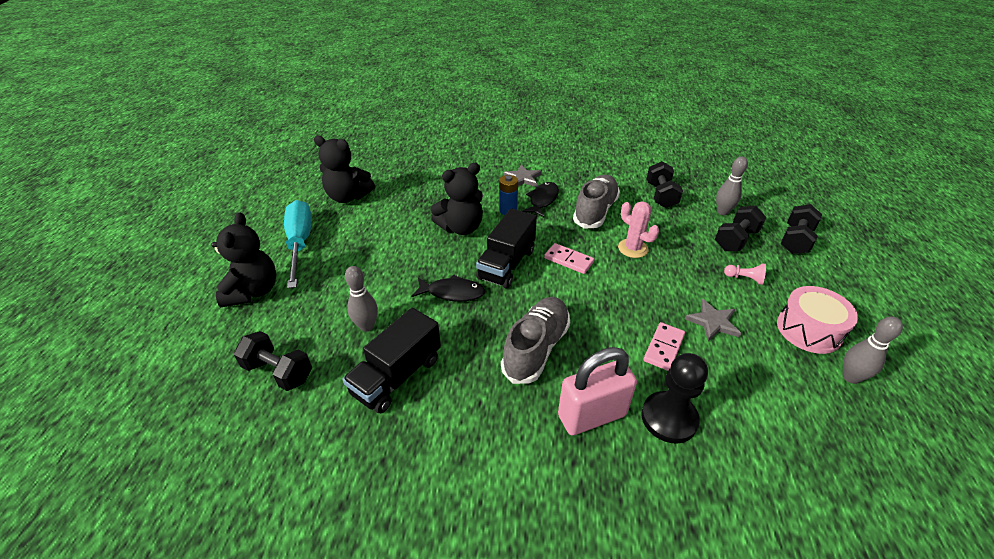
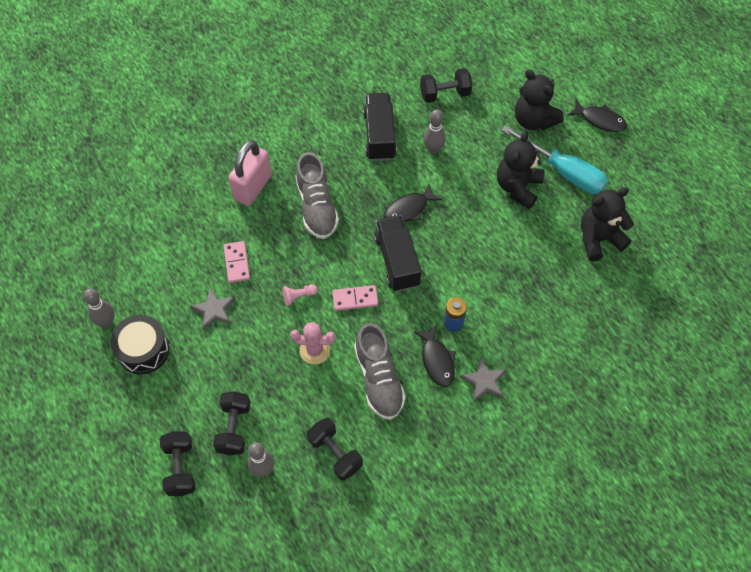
camera: 140 degrees right, 20 degrees up
black teddy bear [430,163,483,235] -> black teddy bear moved to [497,131,544,209]
black pawn [641,353,708,443] -> none
pink pawn [724,264,766,285] -> pink pawn moved to [282,284,318,306]
pink drum [777,286,858,354] -> black drum [110,315,169,375]
none -> black fish [567,99,627,132]

